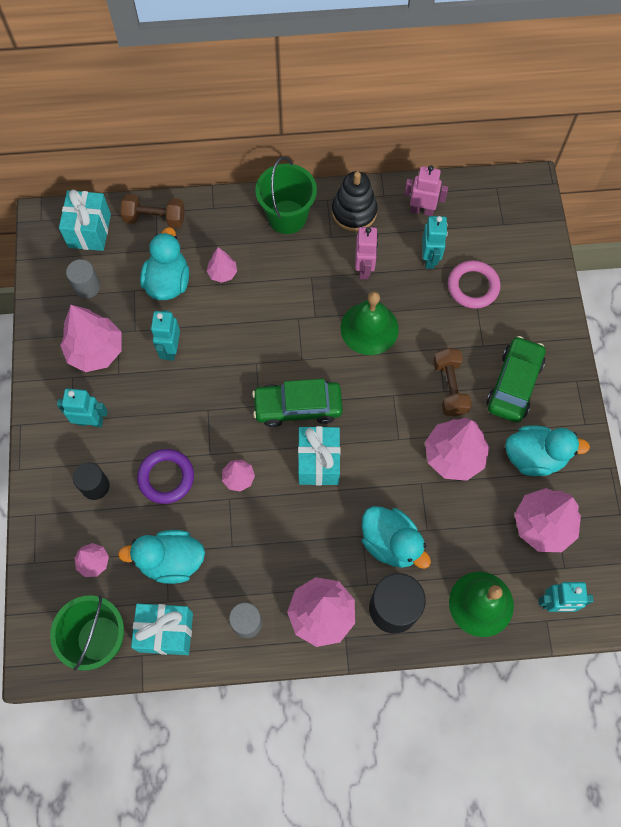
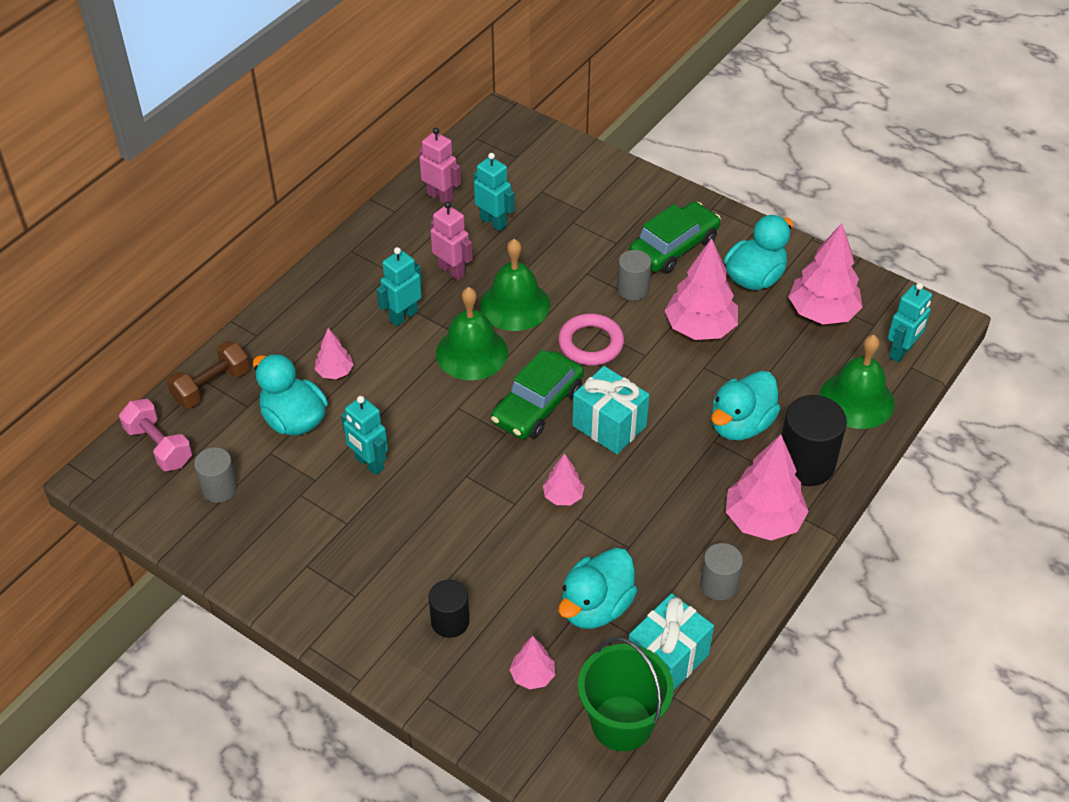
camera: 50 degrees left, 20 degrees down
turquoise robot [57,388,108,427] -> turquoise robot moved to [376,247,422,326]
turquoise gift [59,190,111,251] -> pink dumbbell [119,399,192,471]
pink tree [60,305,122,372] -> none
purple ring [137,449,194,504] -> none
green bucket [255,157,317,234] -> none
black stacking toy [332,171,378,232] -> none
turquoise duck [362,506,431,569] -> turquoise duck turned 135 degrees clockwise [711,371,780,440]
pink robot [404,165,448,216] -> pink robot turned 75 degrees clockwise [419,128,461,204]
brown dumbbell [433,348,472,416] -> grey cylinder [617,250,651,301]
pink ring [448,260,500,309] -> pink ring moved to [558,314,624,365]
green car [486,336,546,423] -> green car turned 75 degrees clockwise [629,202,721,274]
none -> green bell [436,287,508,380]

